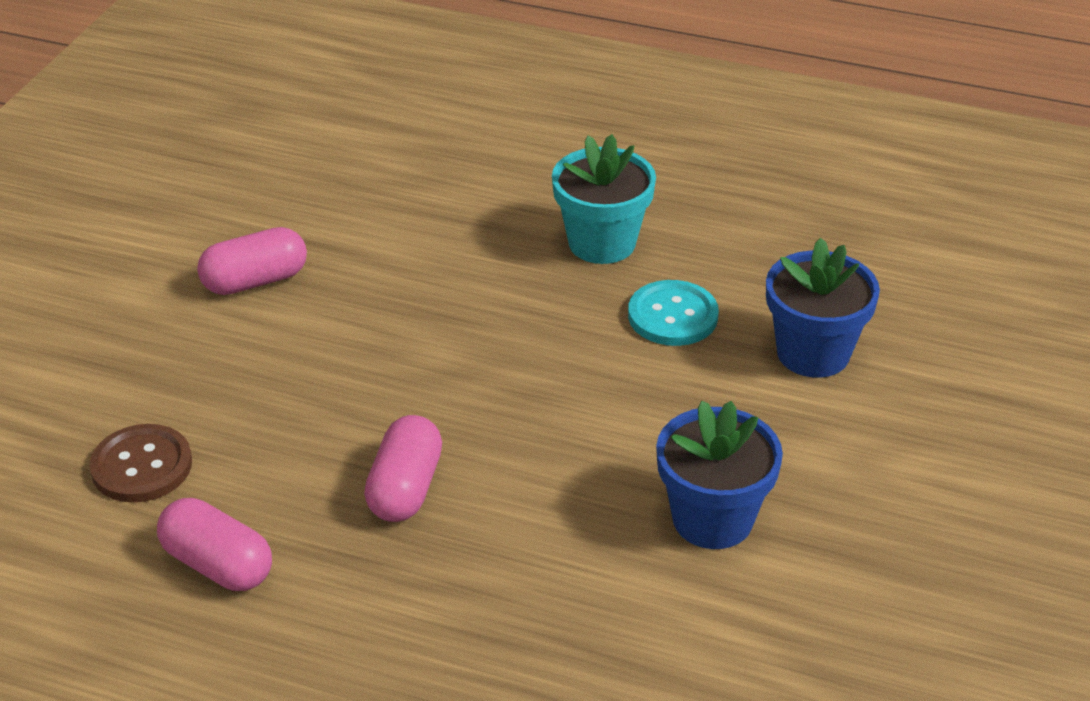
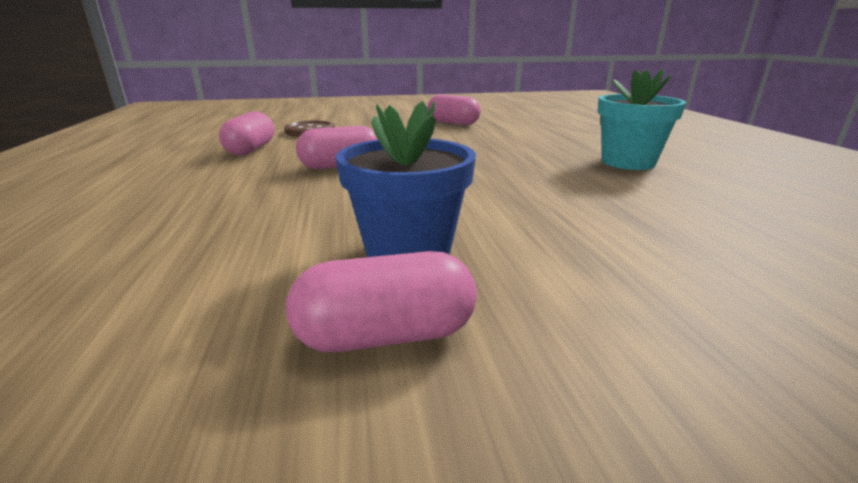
camera: 60 degrees right, 15 degrees down
turquoise button [628,280,719,346] -> none
blue flower pot [766,238,880,378] -> none
none -> pink capsule [286,251,477,352]

